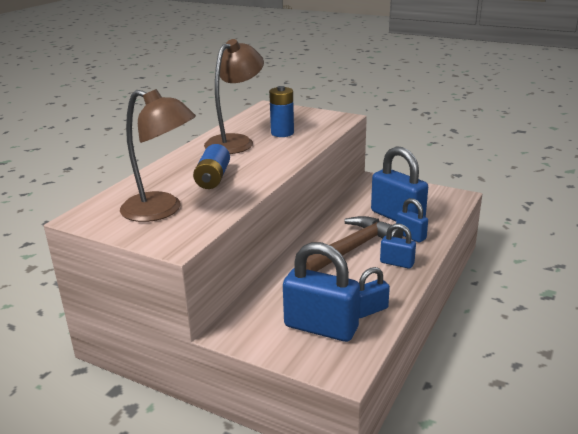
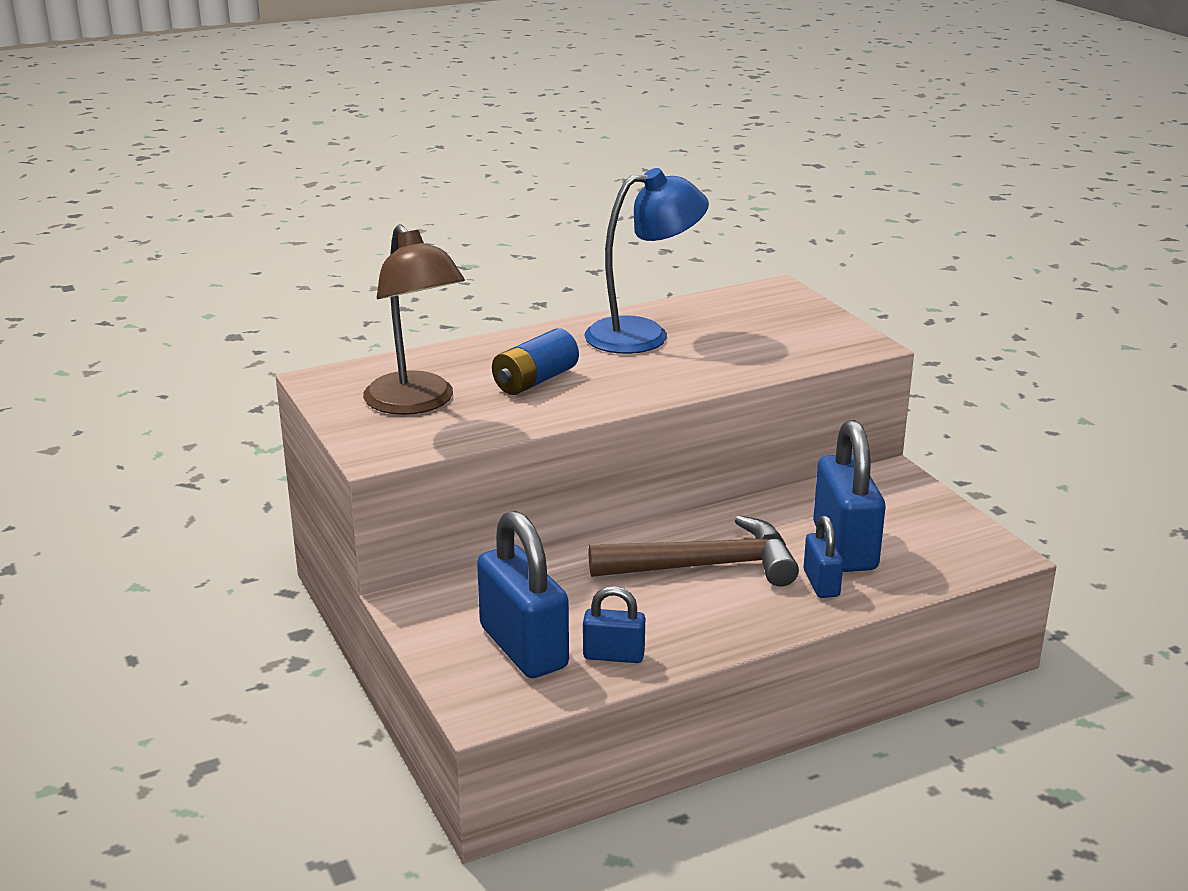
camera: 35 degrees right, 0 degrees up
brown lamp [204,39,264,154] -> blue lamp [584,168,709,354]
blue battery [269,86,294,137] -> none
blue padlock [380,224,416,269] -> none

